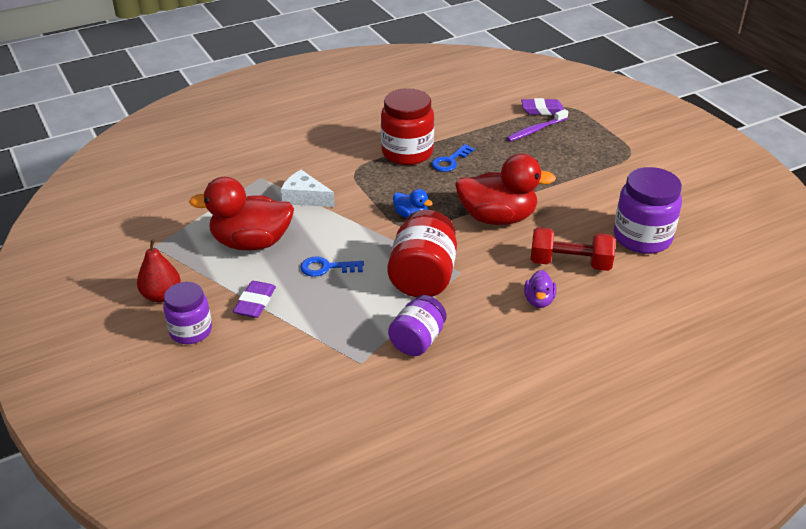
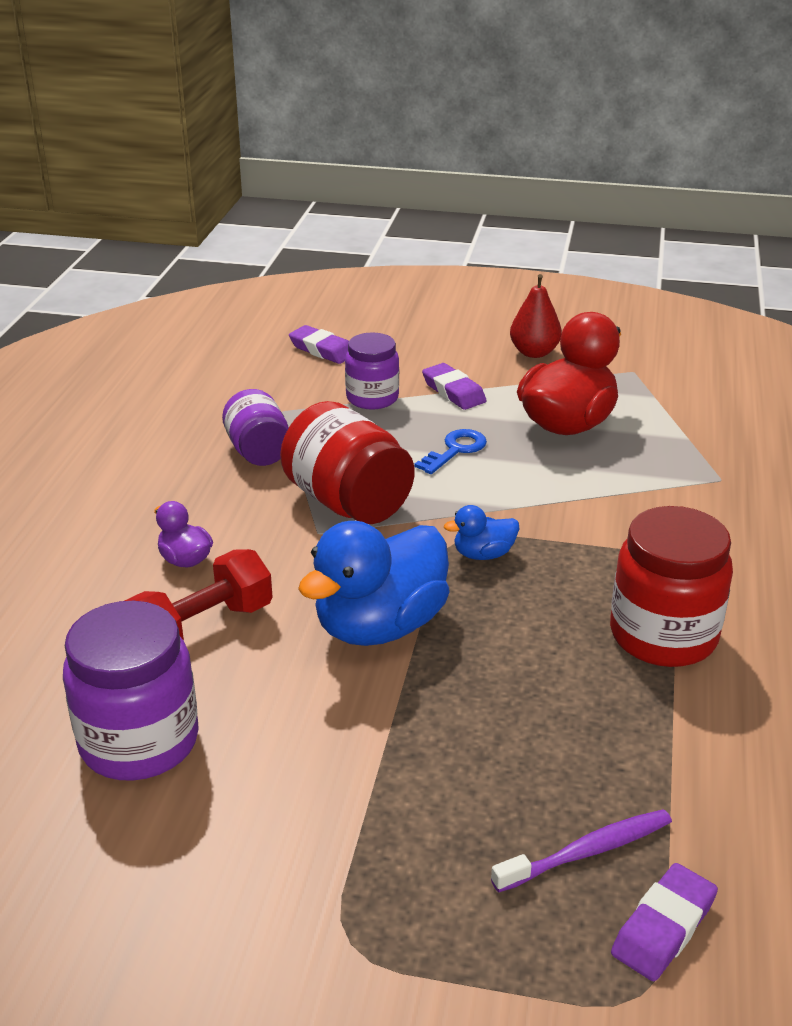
camera: 130 degrees right, 5 degrees down
purple jar [163,282,212,344] -> purple jar moved to [345,333,399,410]
white cheese [281,170,335,207] -> none
blue key [431,144,475,172] -> none
red duck [455,154,556,225] -> blue duck [298,521,449,646]
purple toothbrush [507,109,568,142] -> purple toothbrush turned 60 degrees clockwise [491,809,672,893]
none -> purple eraser [289,325,349,364]

